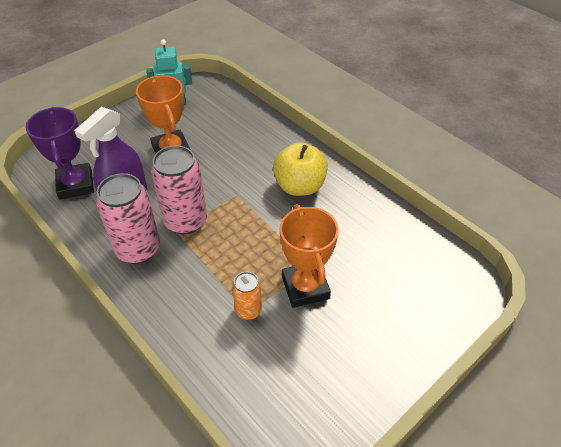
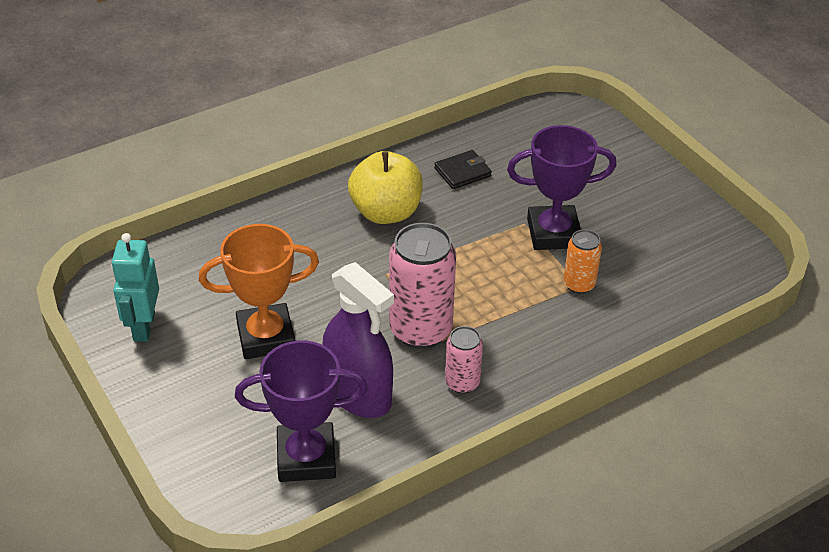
camera: 80 degrees left, 5 degrees down
pink can [96,173,160,264] -> pink can [445,326,483,394], size x0.54
orange trophy [280,204,339,308] -> purple trophy [507,125,616,250]
none -> black wallet [434,150,492,189]

